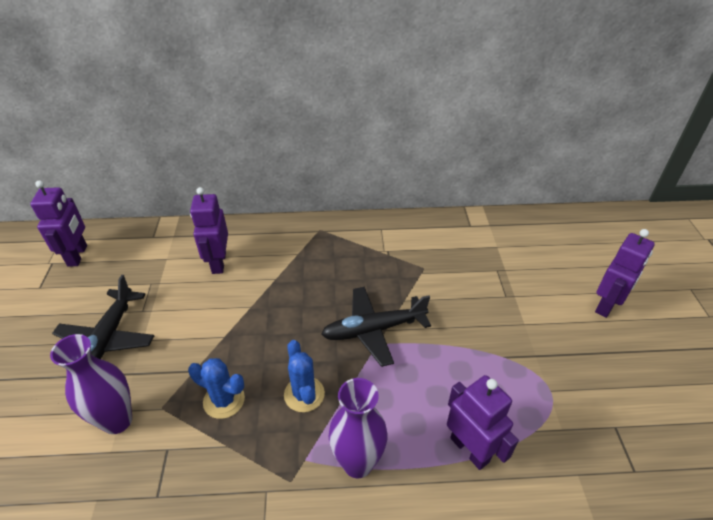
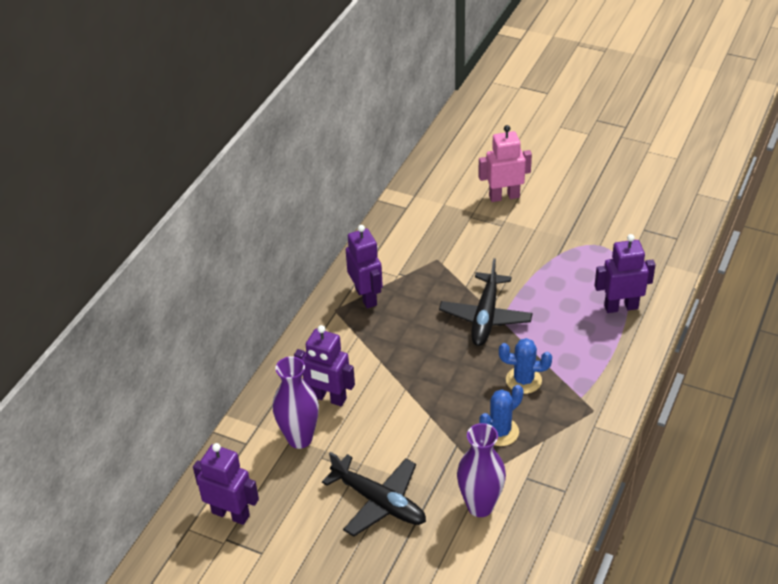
camera: 60 degrees left, 0 degrees up
purple vase [329,378,388,479] -> purple vase moved to [273,356,319,449]
purple robot [595,229,655,318] -> purple robot moved to [346,225,383,308]
none -> pink robot [478,125,532,202]

